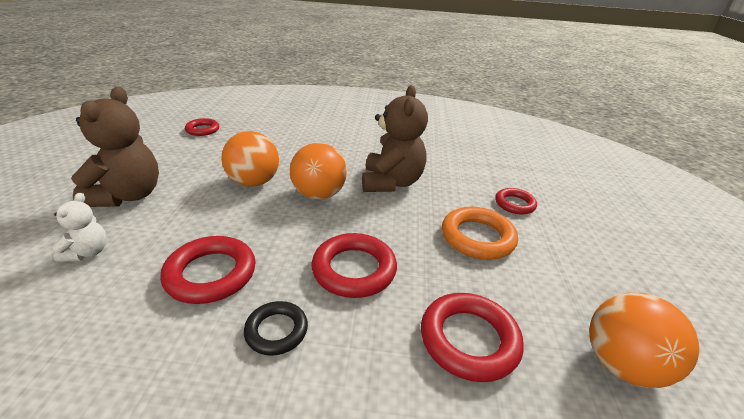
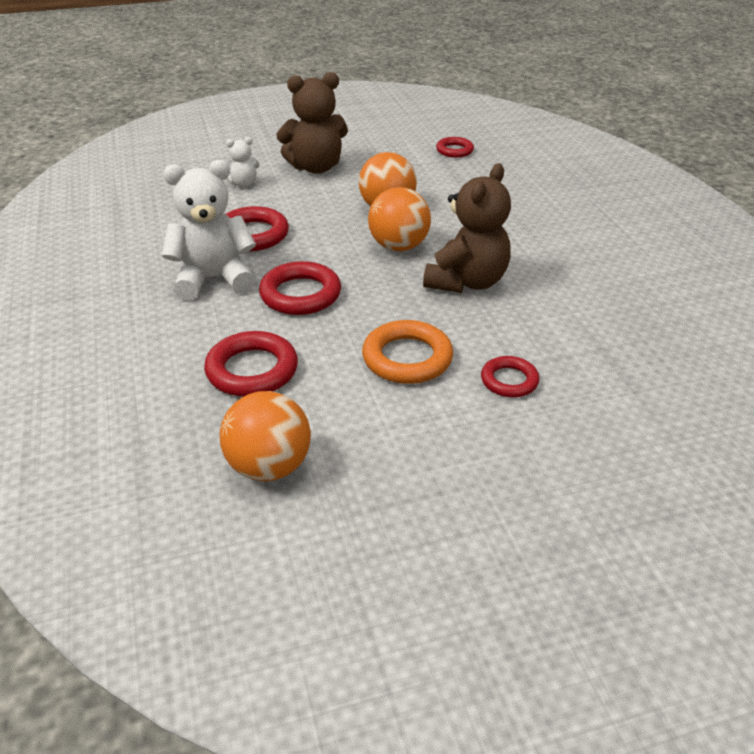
camera: 70 degrees right, 5 degrees up
black ring [244,301,308,356] -> white teddy bear [162,160,256,300]
brown teddy bear [362,85,428,192] -> brown teddy bear turned 45 degrees counterclockwise [423,163,511,293]

